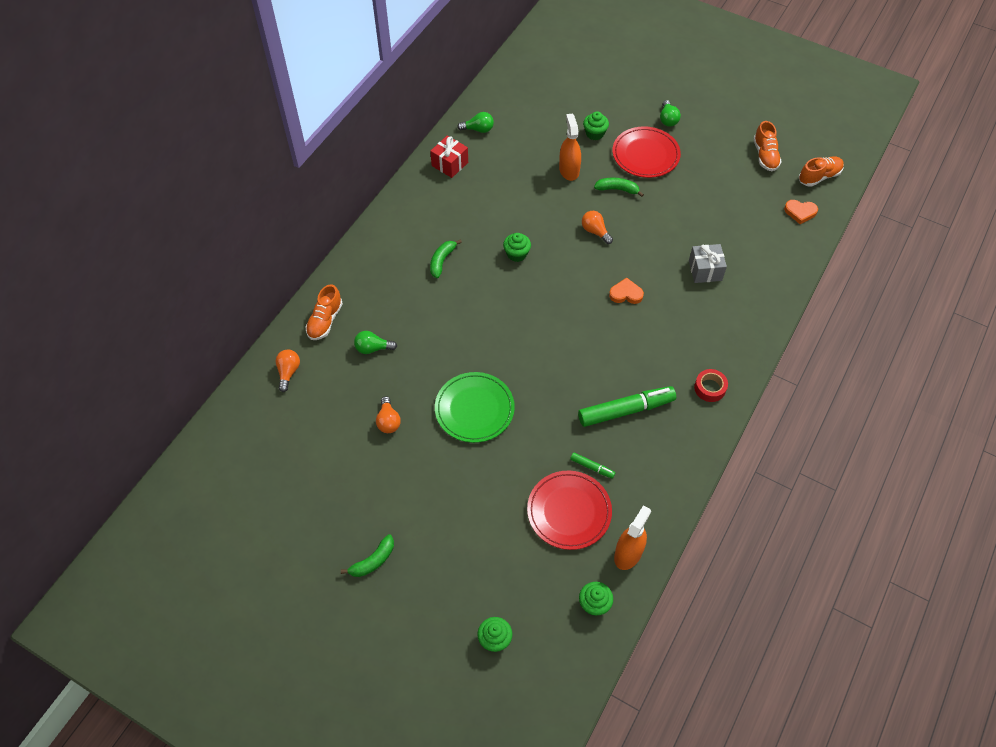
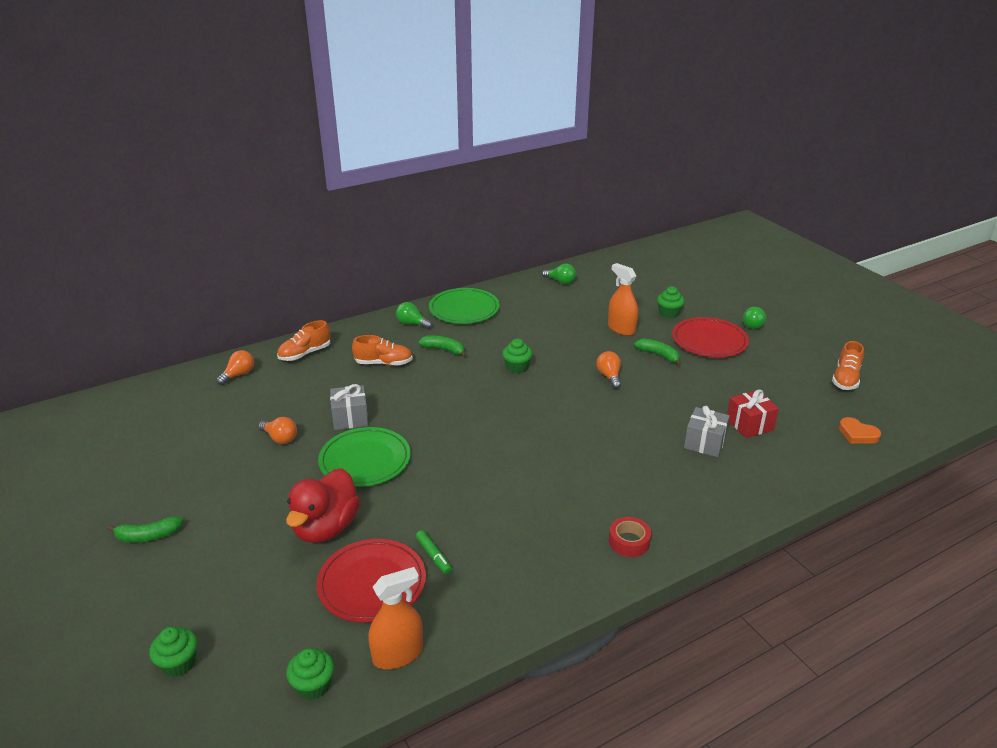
camera: 30 degrees right, 25 degrees down
green light bulb [354,331,397,354] -> green light bulb moved to [396,302,432,329]
orange light bulb [376,396,401,433] -> orange light bulb turned 75 degrees counterclockwise [258,417,297,444]
red gift [430,135,468,178] -> red gift moved to [727,389,779,438]
green banana [430,239,462,278] -> green banana turned 60 degrees clockwise [418,335,467,357]
orange spray bottle [559,113,581,181] -> orange spray bottle turned 60 degrees counterclockwise [608,263,638,336]
green marker [578,386,676,427] -> none
orange heart [609,278,644,304] -> none
orange shoe [799,156,844,187] -> orange shoe moved to [352,335,413,366]
none -> red duck [286,468,360,543]
none -> grey gift [330,384,368,430]
none -> green plate [429,288,500,324]

